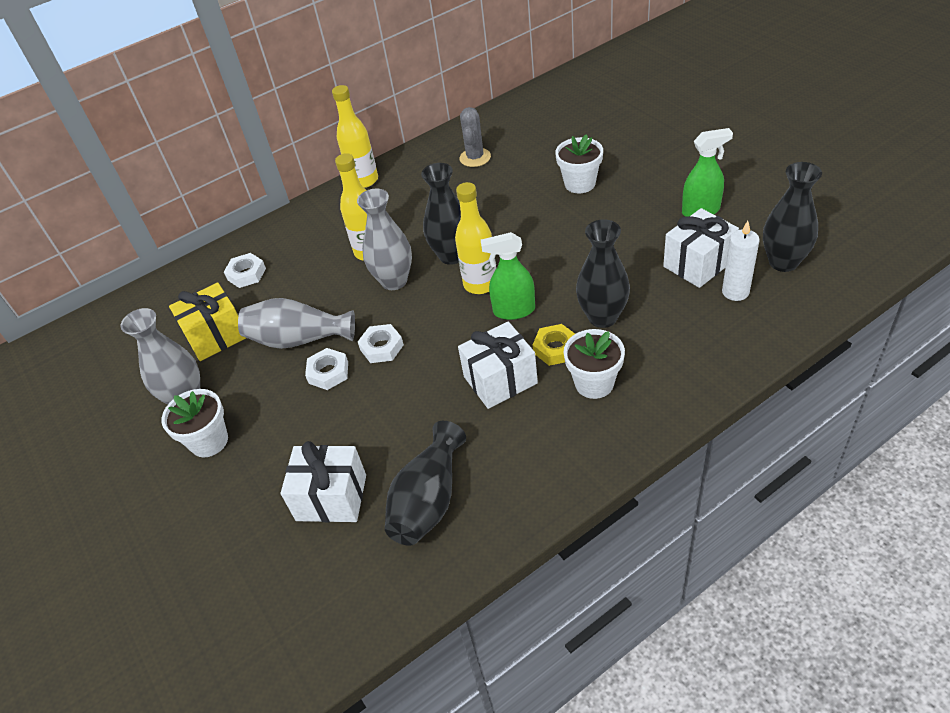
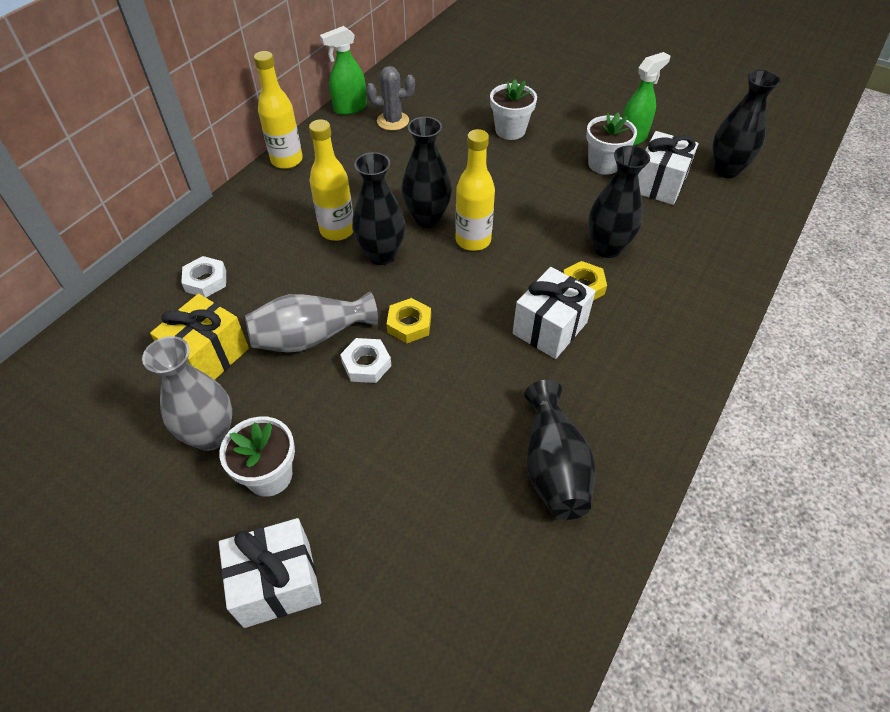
camera: 30 degrees left, 5 degrees up
white gift [281,441,366,522] -> white gift moved to [219,518,321,628]
grey vase [357,189,412,290] -> black vase [352,152,405,265]
white nut [358,324,404,363] -> yellow nut [387,298,431,343]
grey cactus [459,107,491,167] -> grey cactus turned 75 degrees counterclockwise [366,66,415,131]
green spray bottle [481,232,535,320] -> green spray bottle moved to [320,26,367,115]
white flower pot [564,329,625,399] -> white flower pot moved to [586,112,637,175]
white candle [722,221,760,301] -> none

